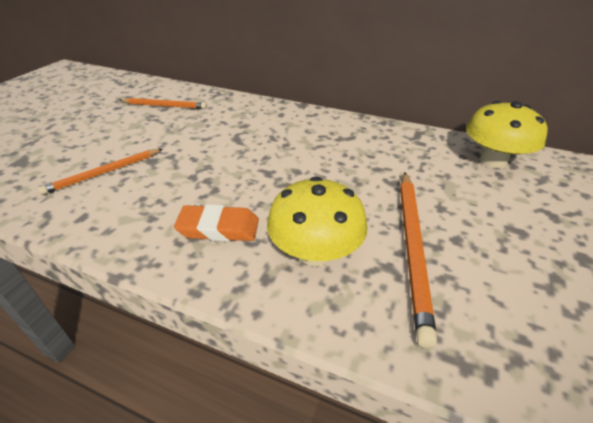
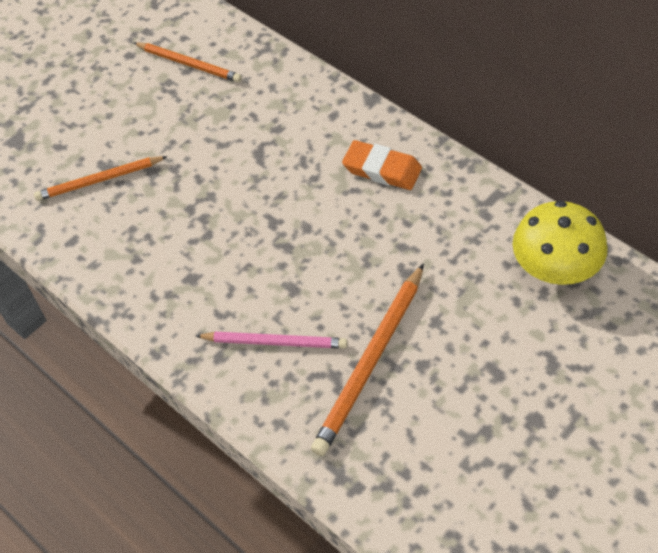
camera: 25 degrees right, 15 degrees up
orange eraser [174,204,259,241] -> orange eraser moved to [342,140,422,190]
yellow mushroom [267,176,368,266] -> pink pencil [196,332,348,349]

